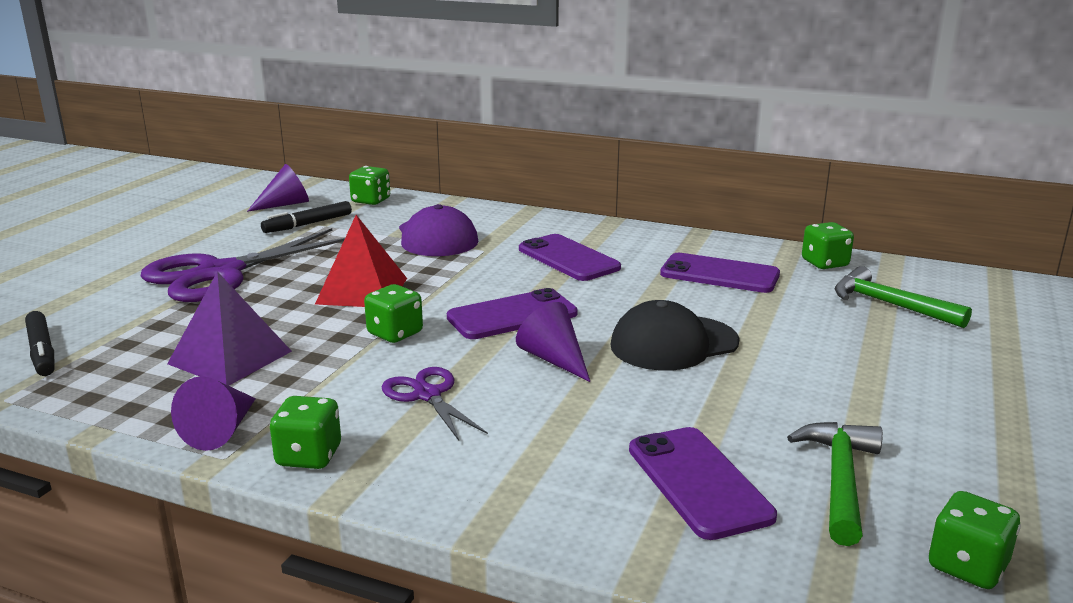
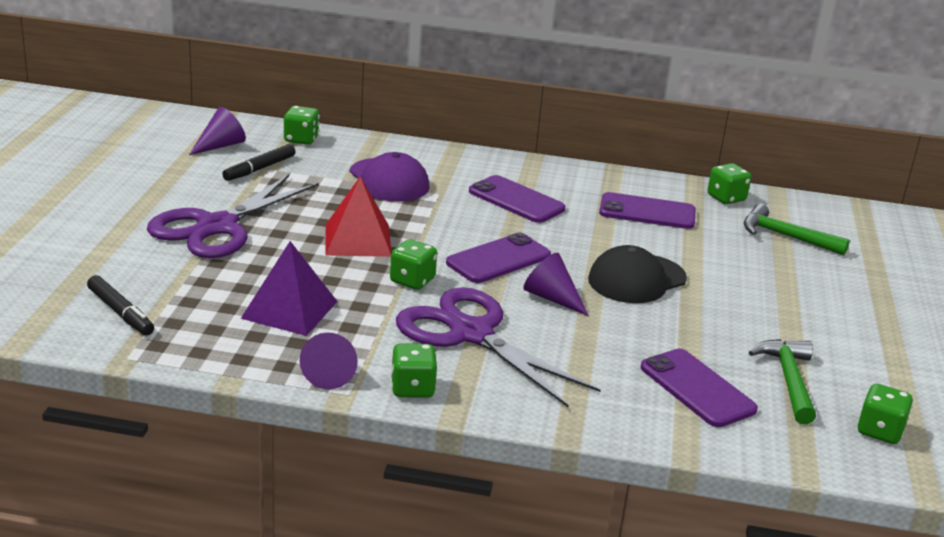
camera: 15 degrees left, 5 degrees up
purple scissors [382,367,488,441] -> purple scissors [396,287,601,407], size x1.96

